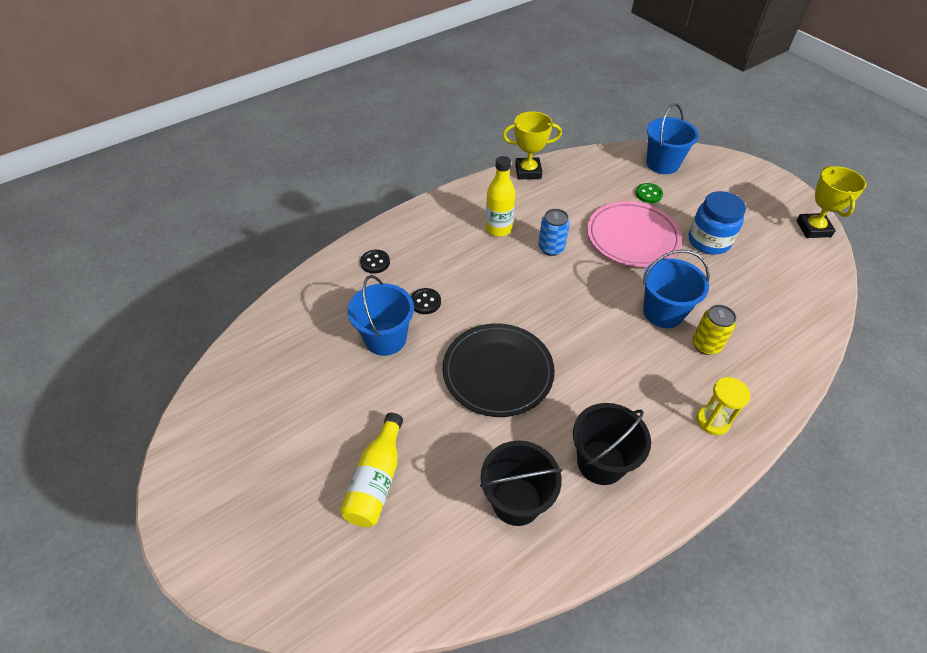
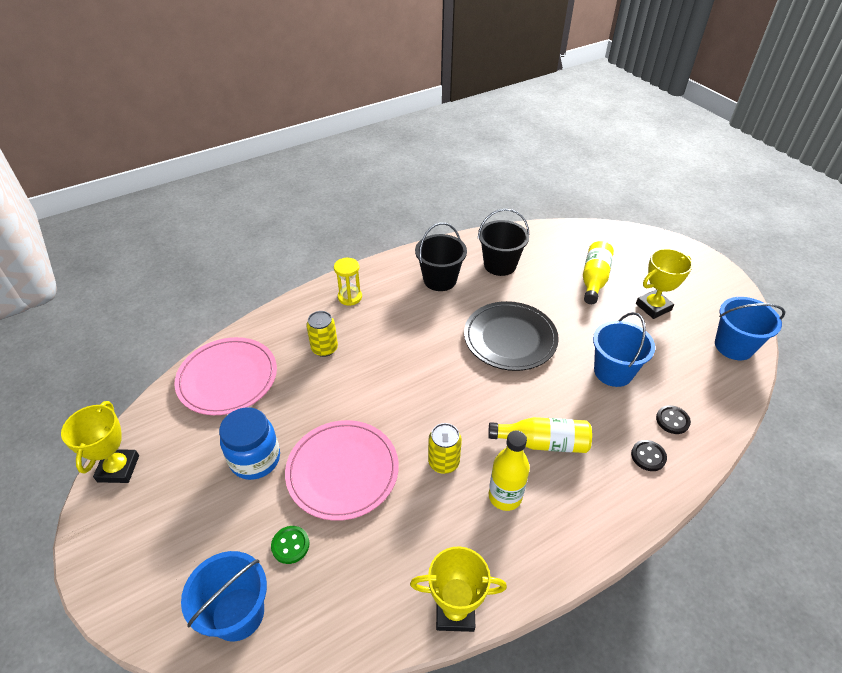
camera: 175 degrees left, 5 degrees down
black button [411,288,441,314] -> black button moved to [656,405,691,434]
blue can [538,209,570,256] -> yellow can [428,423,462,474]
blue bucket [643,250,710,328] -> blue bucket moved to [715,297,785,360]
none -> pink plate [174,337,277,415]
none -> yellow bottle [488,417,592,453]
none -> yellow trophy [636,249,692,319]

